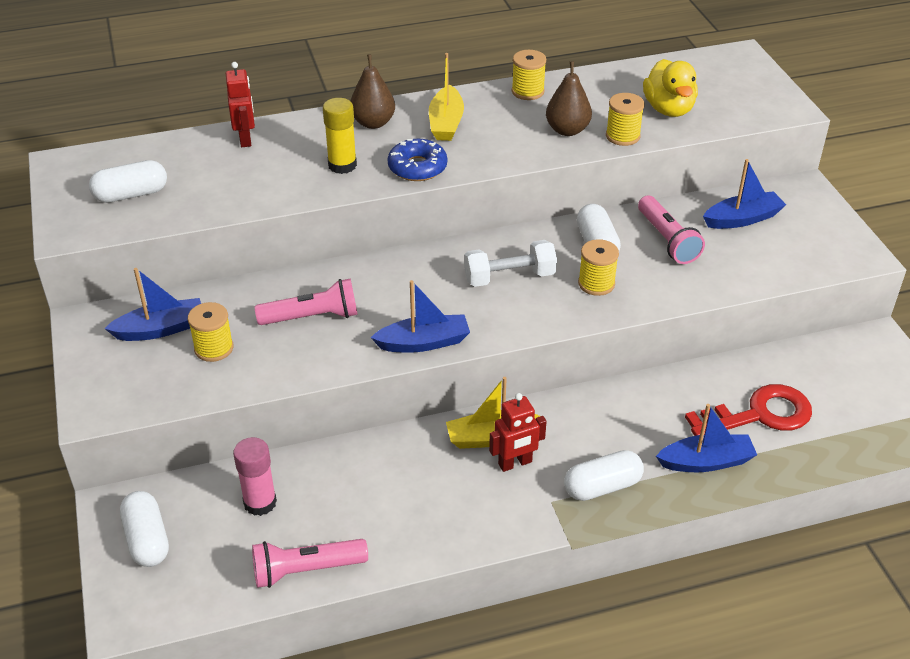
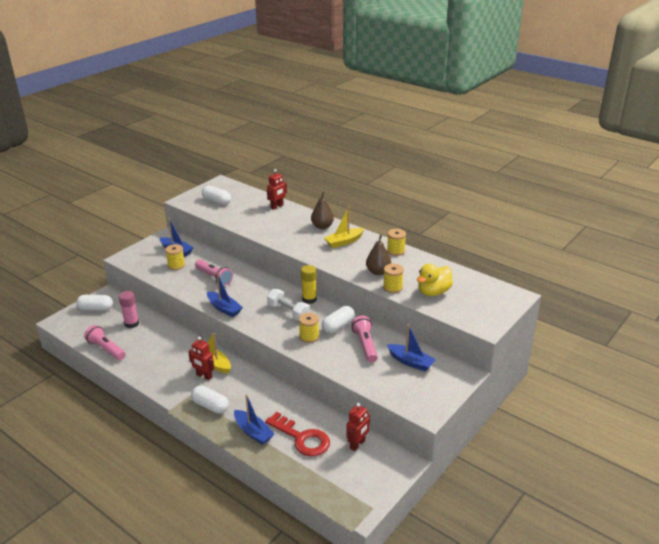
camera: 55 degrees right, 10 degrees down
white capsule [120,491,169,567] -> white capsule turned 60 degrees clockwise [76,295,113,311]
yellow glue stick [323,98,357,174] -> yellow glue stick moved to [301,265,317,304]
blue donut [388,139,447,181] -> none
pink flashlight [638,195,705,264] -> pink flashlight turned 135 degrees clockwise [351,316,378,362]
none -> red robot [346,403,370,451]

